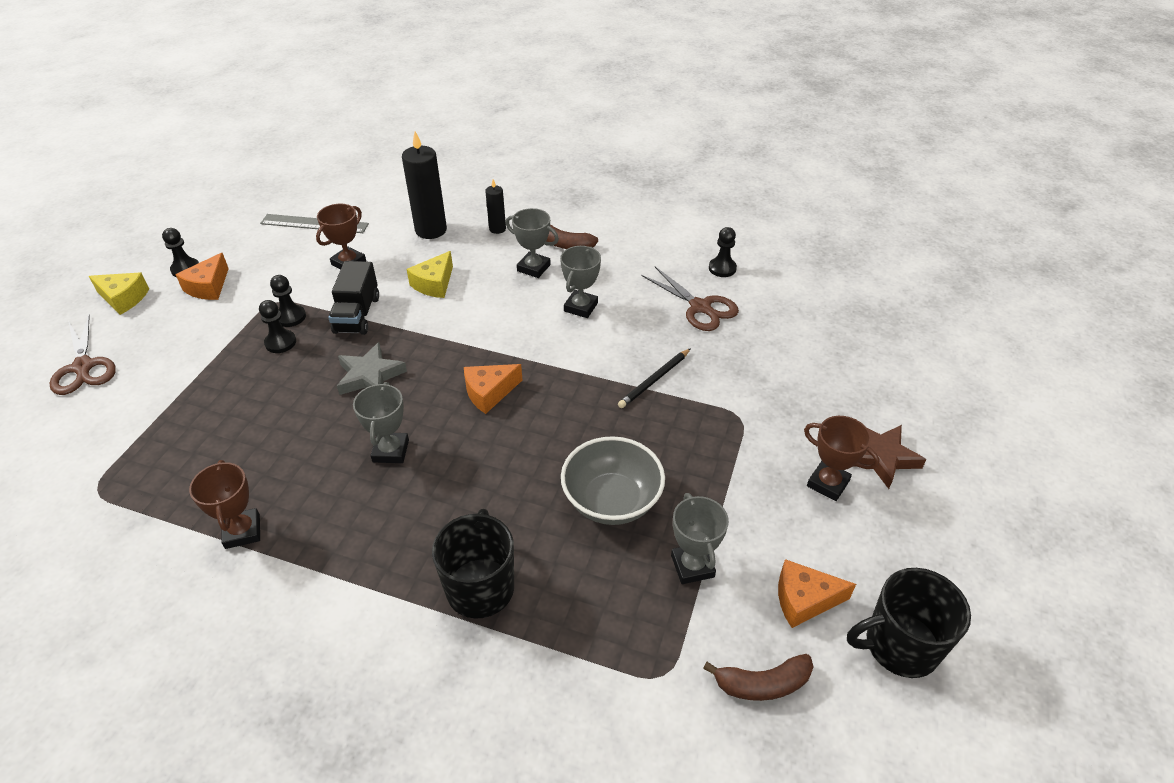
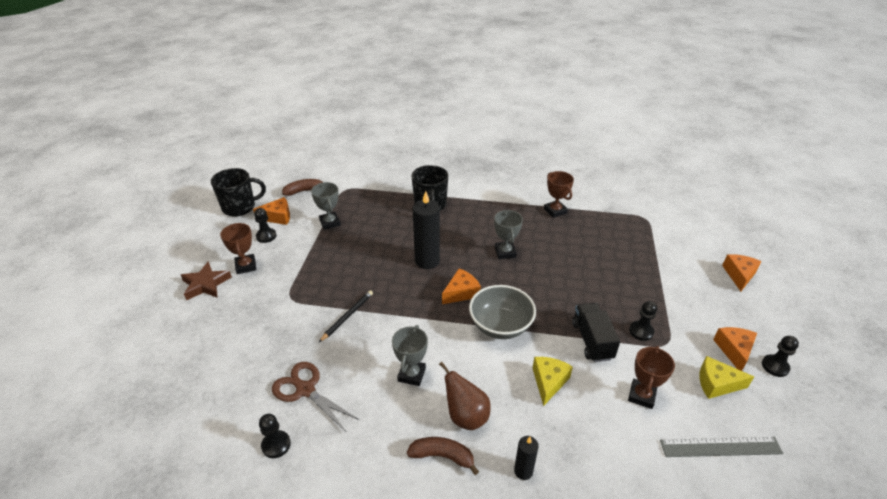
camera: 170 degrees right, 5 degrees down
brown scissors [49,314,116,395] -> orange cheese [722,254,762,291]
yellow cheese [89,273,149,315] -> yellow cheese moved to [700,356,754,399]
black pawn [259,300,296,353] -> black pawn moved to [254,208,276,243]
grey star [337,342,407,395] -> none
black candle [402,132,447,239] -> black candle moved to [413,191,440,269]
grey trophy [506,208,559,278] -> brown pear [439,362,491,430]
grey bowl [561,436,665,525] -> grey bowl moved to [469,285,536,339]
brown trophy [804,416,880,501] -> brown trophy turned 45 degrees clockwise [220,223,256,274]

